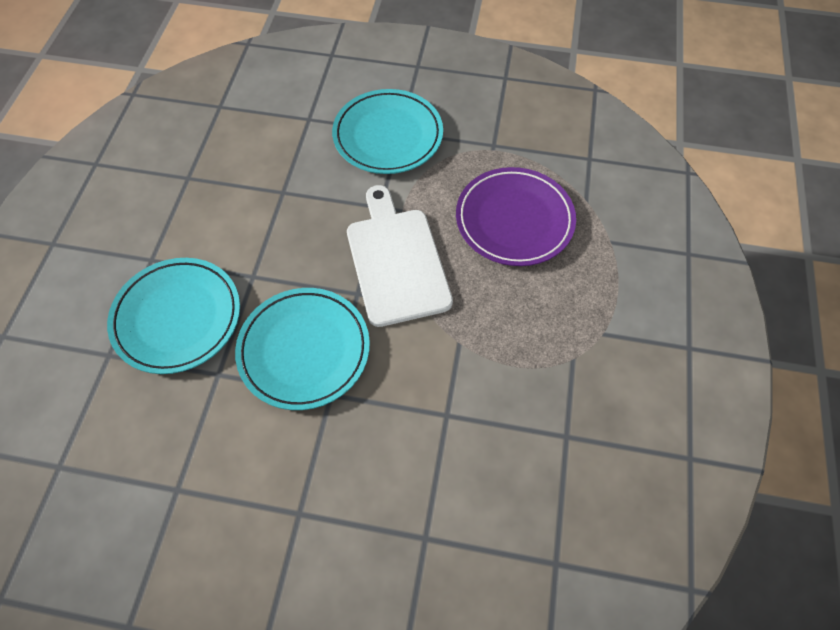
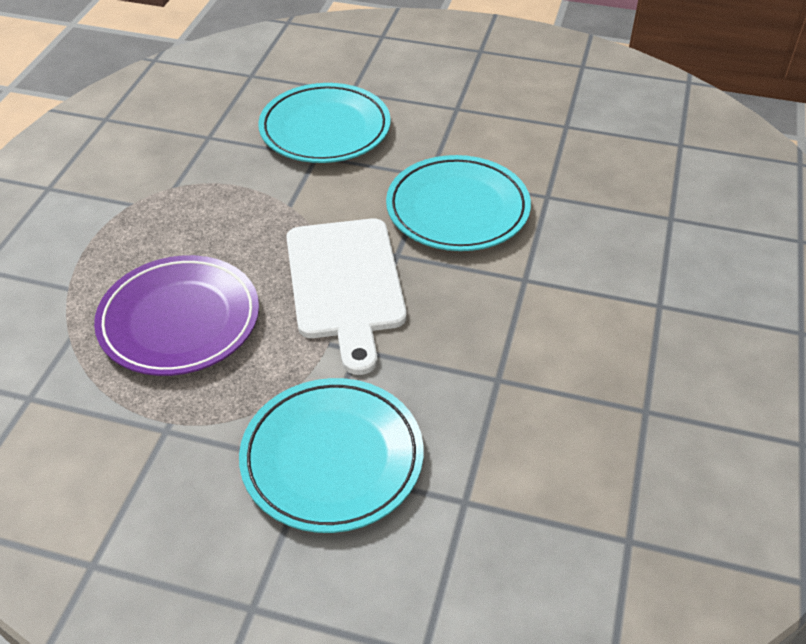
camera: 175 degrees left, 15 degrees down
turquoise plate [107,258,240,374] -> turquoise plate moved to [258,83,391,163]

